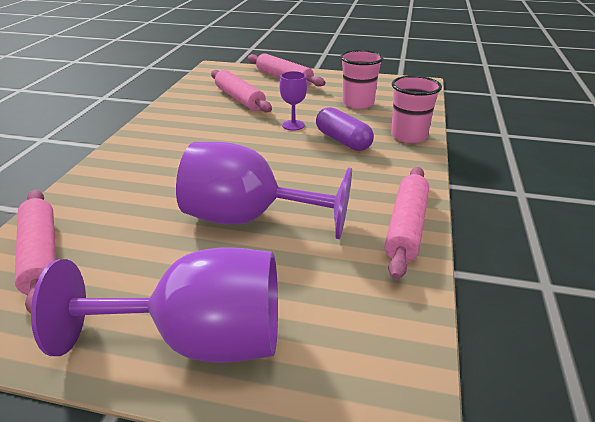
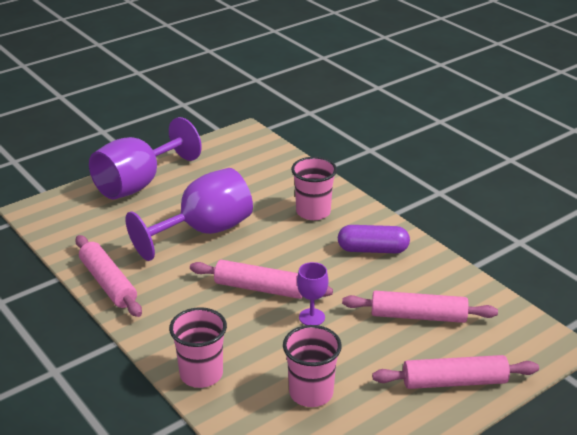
camera: 130 degrees right, 0 degrees up
pink rolling pin [15,190,56,313] -> pink rolling pin moved to [190,260,333,299]
purple capsule [316,107,374,151] -> purple capsule moved to [338,225,410,253]
none -> pink cup [291,157,337,220]

